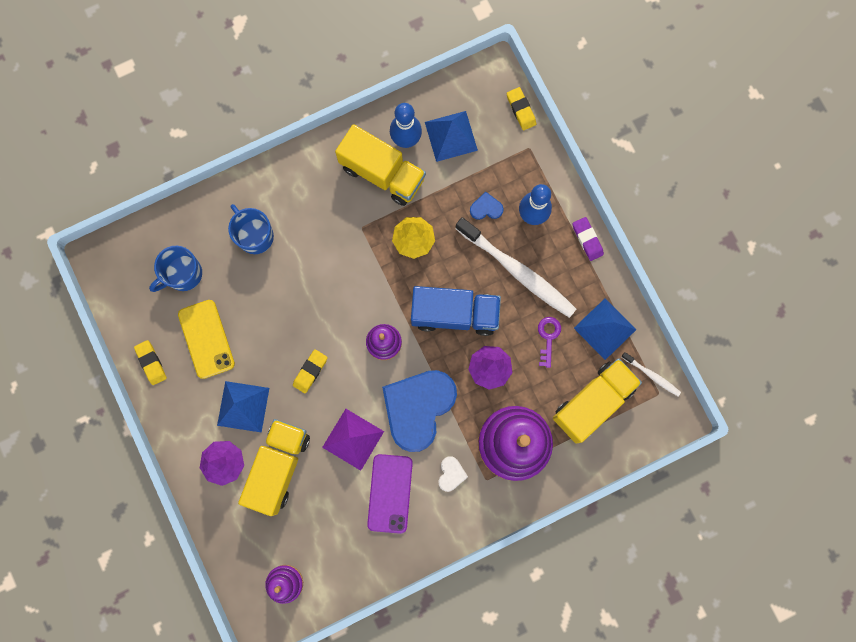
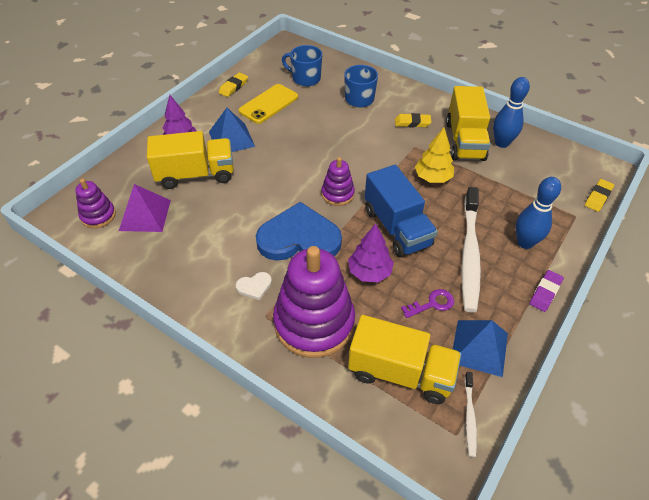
camera: 60 degrees right, 30 degrees down
yellow eraser [293,349,328,393] -> yellow eraser moved to [395,113,431,128]
purple pyramid [322,409,384,471] -> purple pyramid moved to [119,184,171,232]
purple phone [367,454,413,534] -> none
blue pyramid [425,111,478,162] -> none
blue heart [470,192,504,220] -> none

